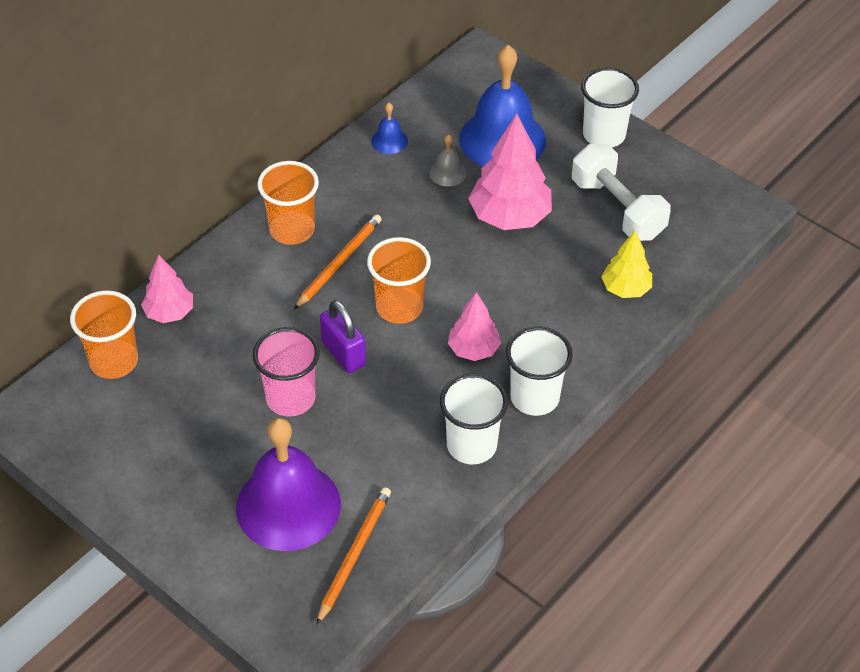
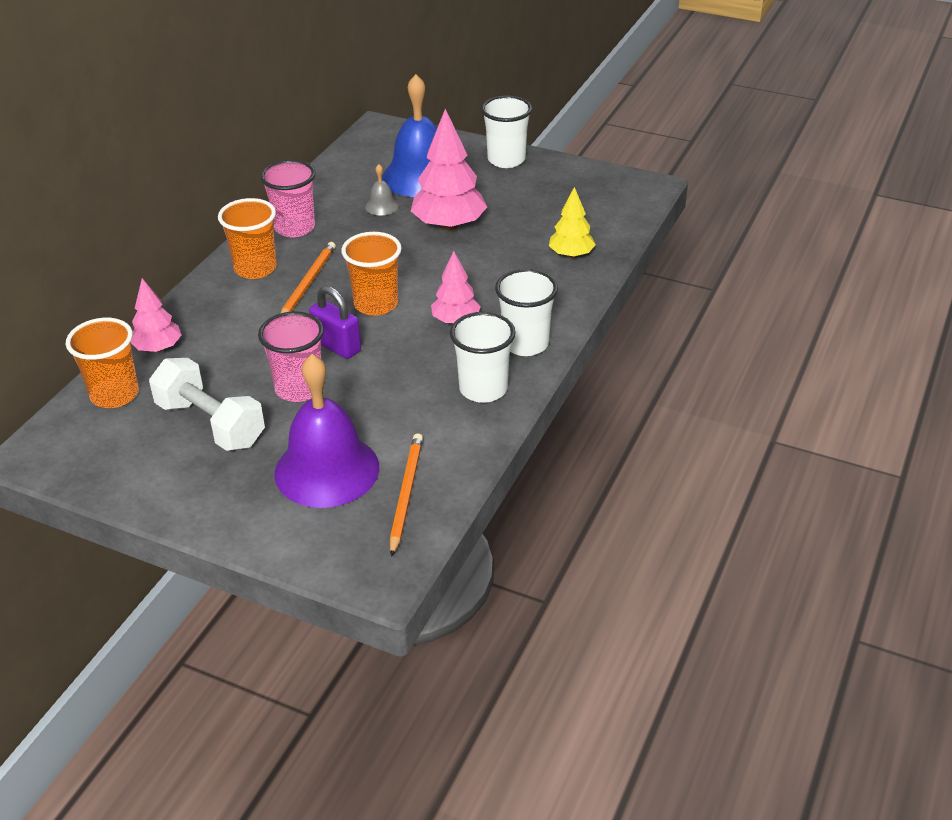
camera: 15 degrees left, 10 degrees down
blue bell [371,103,408,154] -> none
white dumbbell [572,144,671,241] -> white dumbbell moved to [149,358,265,451]
none -> pink cup [260,160,316,237]

